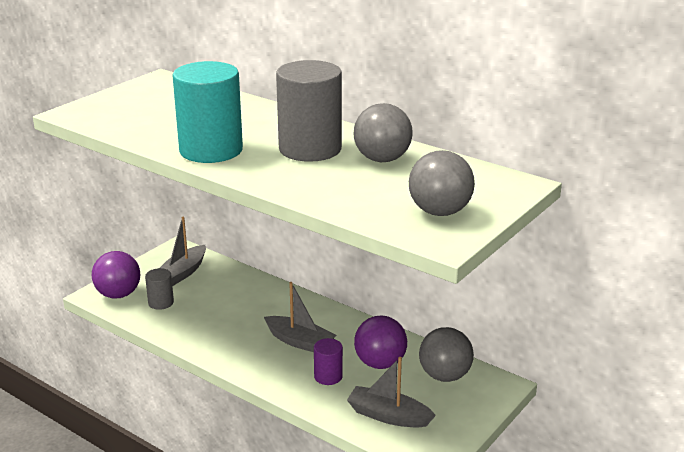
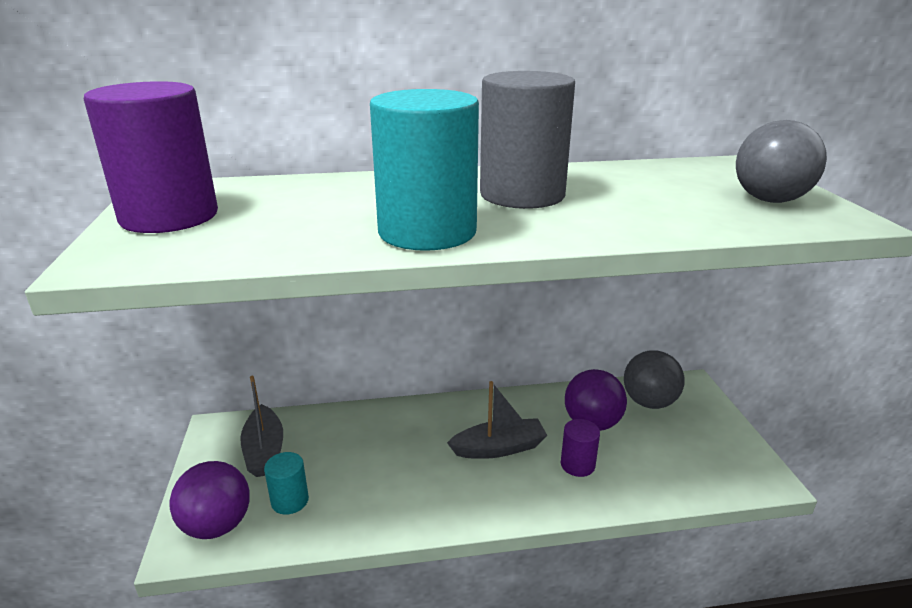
camera: 45 degrees left, 0 degrees up
grey cylinder [145,268,174,310] -> turquoise cylinder [264,452,309,515]
grey boat [347,357,436,427] -> none
grey ball [354,103,413,162] -> none
none -> purple cylinder [84,81,218,233]

